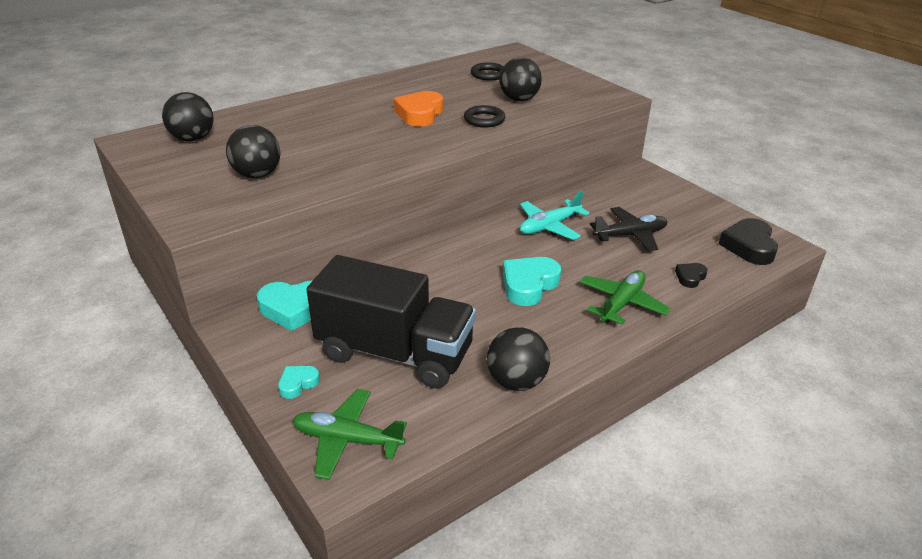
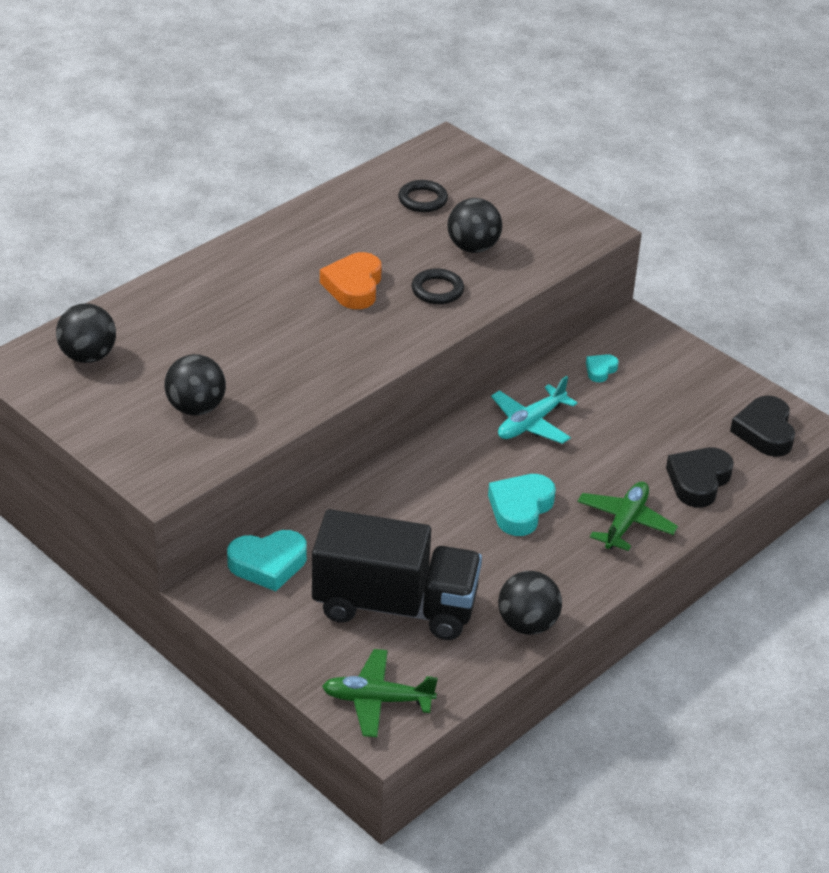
camera: 10 degrees left, 5 degrees up
turquoise heart [278,366,320,399] -> turquoise heart moved to [586,354,619,382]
black plane [590,207,668,251] -> none
black heart [675,263,708,288] -> black heart [666,448,734,507], size x1.89

